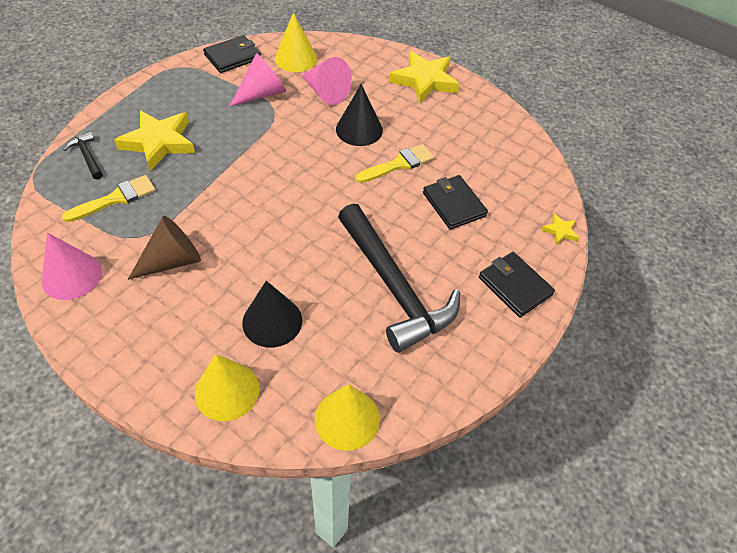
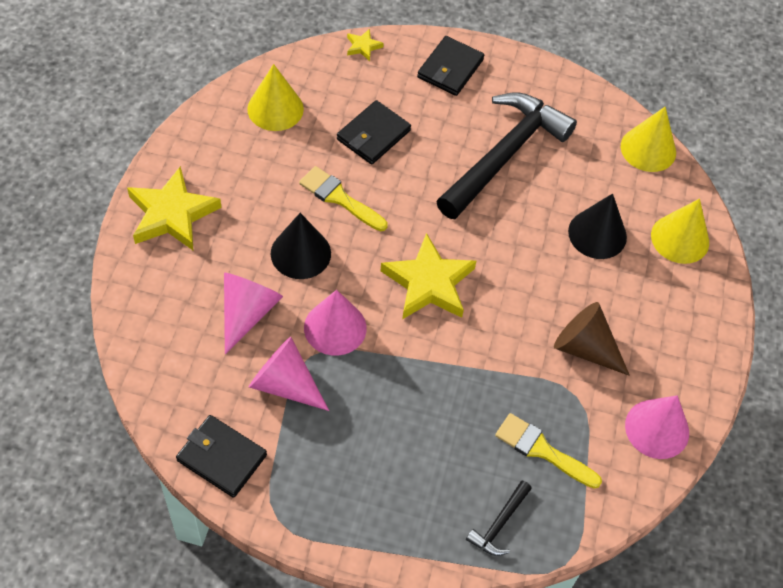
camera: 115 degrees left, 5 degrees up
yellow star [114,110,195,171] -> yellow star moved to [380,233,476,319]
yellow cone [275,12,317,72] -> yellow cone moved to [247,64,304,131]
none -> pink cone [304,290,367,356]

